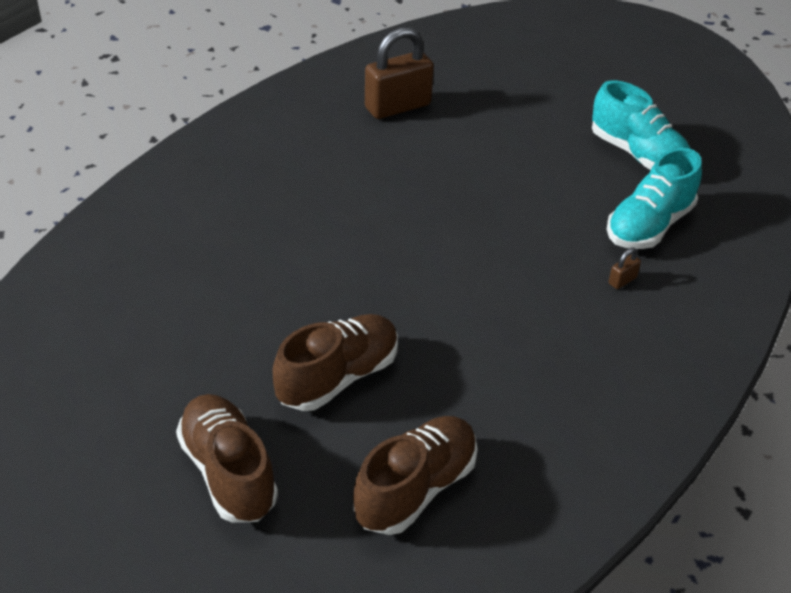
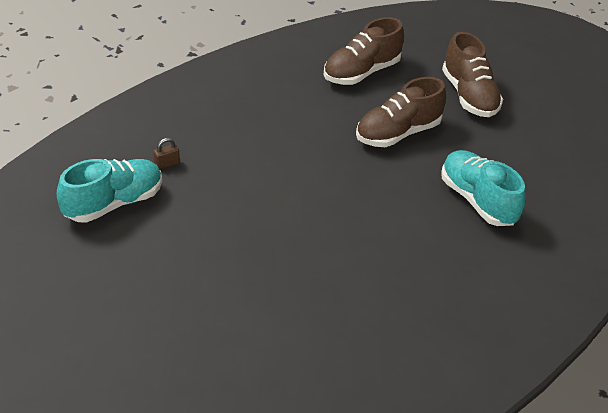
camera: 170 degrees left, 0 degrees up
brown padlock [365,27,434,119] -> none
turquoise shoe [592,80,691,170] -> turquoise shoe moved to [441,150,526,226]

